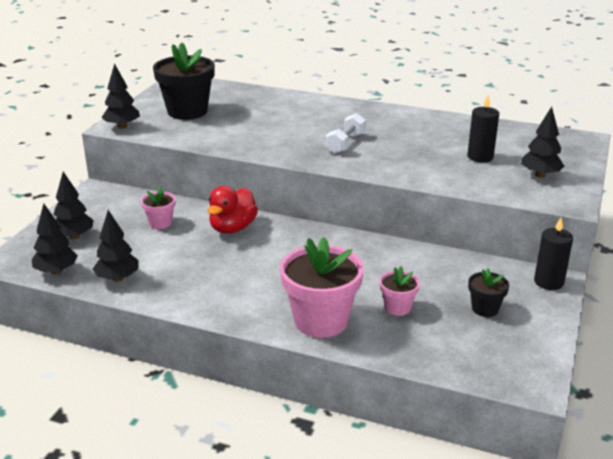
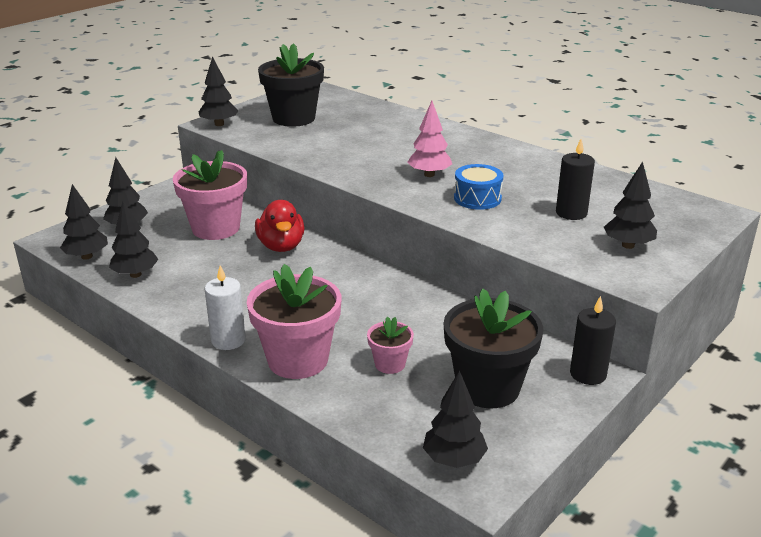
camera: 20 degrees right, 0 degrees up
pink flower pot [141,187,176,229] -> pink flower pot [173,150,247,240], size x2.00
red duck [207,186,258,234] -> red duck turned 60 degrees counterclockwise [255,200,304,252]
white dumbbell [326,113,366,154] -> pink tree [407,101,452,177]
black flower pot [468,268,509,317] -> black flower pot [444,288,543,408], size x2.00
none -> white candle [205,265,246,350]
none -> black tree [423,370,488,468]
none -> blue drum [454,164,503,210]

